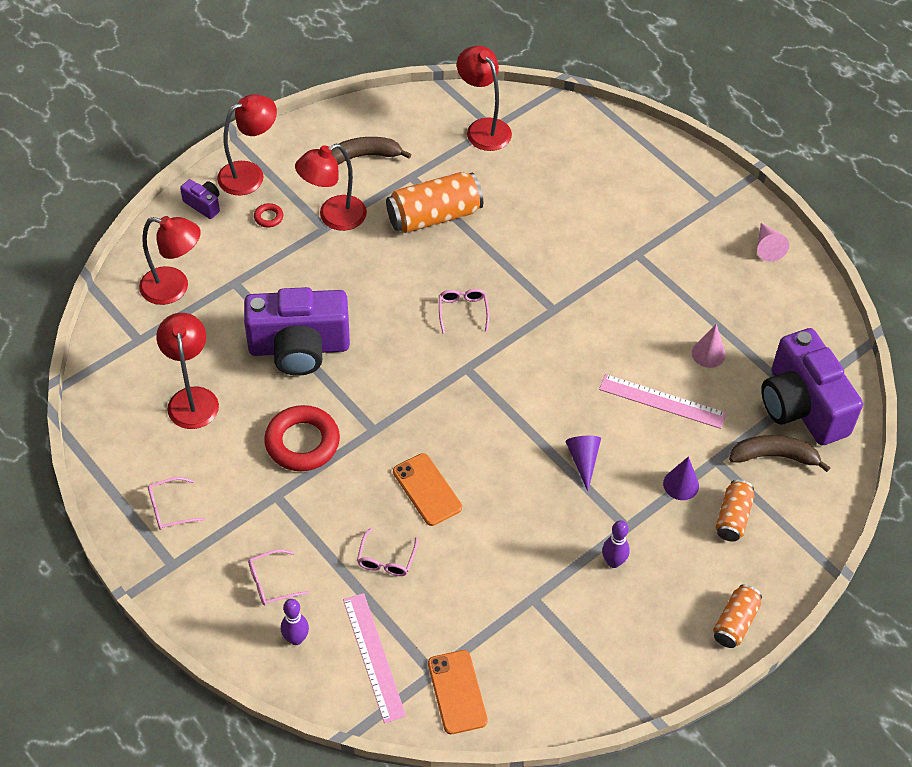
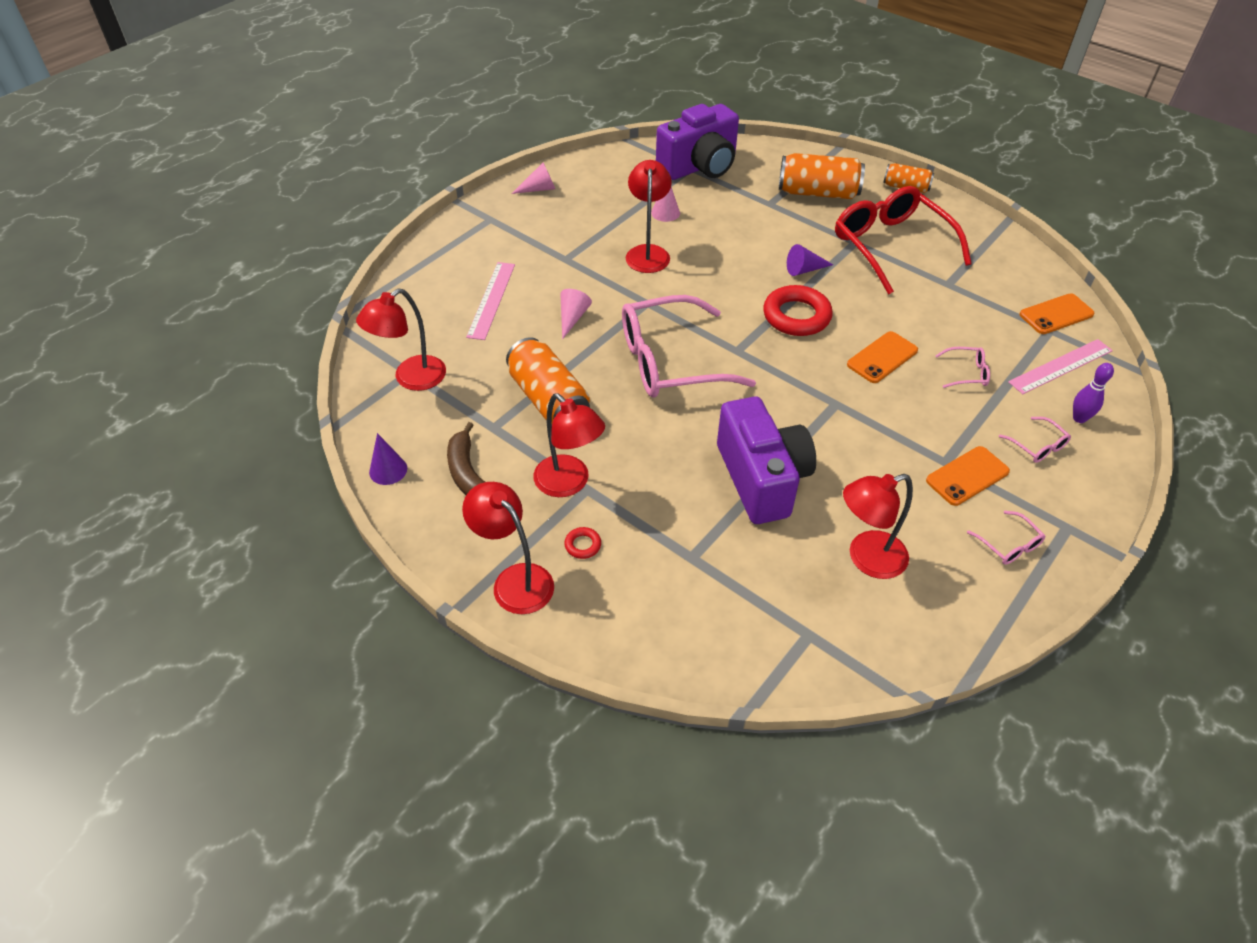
camera: 100 degrees left, 5 degrees down
red lamp [139,216,201,305] -> red lamp moved to [626,160,672,273]
purple camera [180,179,220,219] -> none
red ring [264,405,340,471] -> red ring moved to [763,285,833,336]
pink glasses [439,289,489,334] -> pink glasses [622,295,756,398], size x2.49
pink ruler [599,374,726,429] -> pink ruler moved to [466,262,515,340]
purple bowling pin [602,520,630,568] -> red glasses [835,186,972,295]
purple cone [663,456,699,500] -> purple cone moved to [369,433,407,485]
orange can [715,480,755,542] -> orange can [779,153,865,199], size x1.73
brown banana [729,435,831,472] -> none
none -> pink cone [560,289,592,339]
none -> orange phone [926,446,1010,506]

